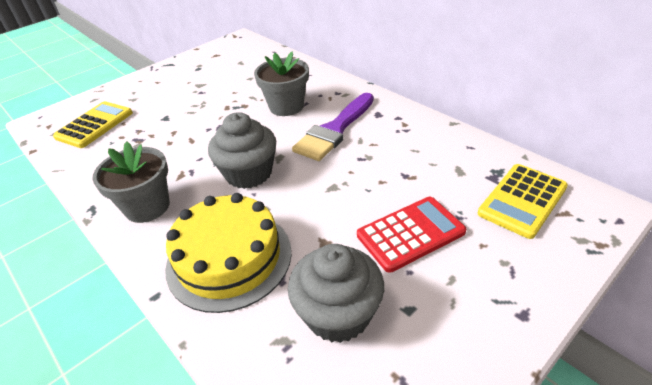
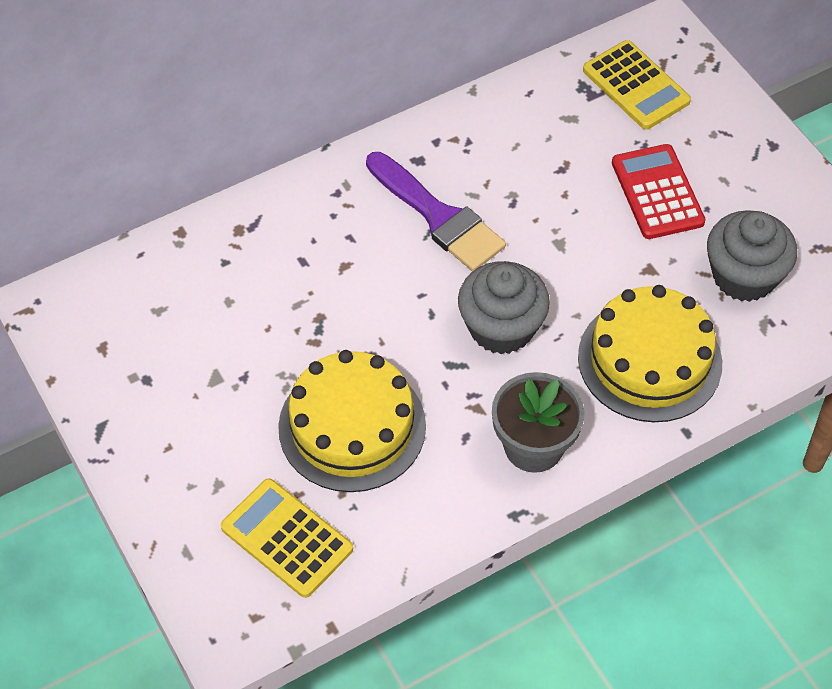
camera: 80 degrees left, 15 degrees up
grey flower pot [254,52,309,116] -> none
none -> yellow cake [278,350,426,492]

